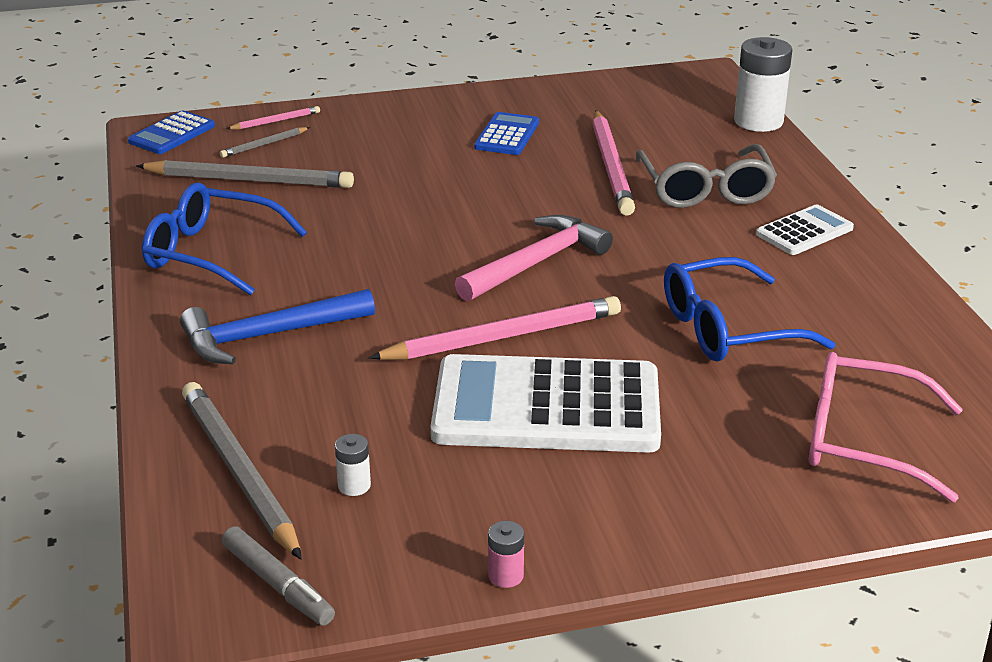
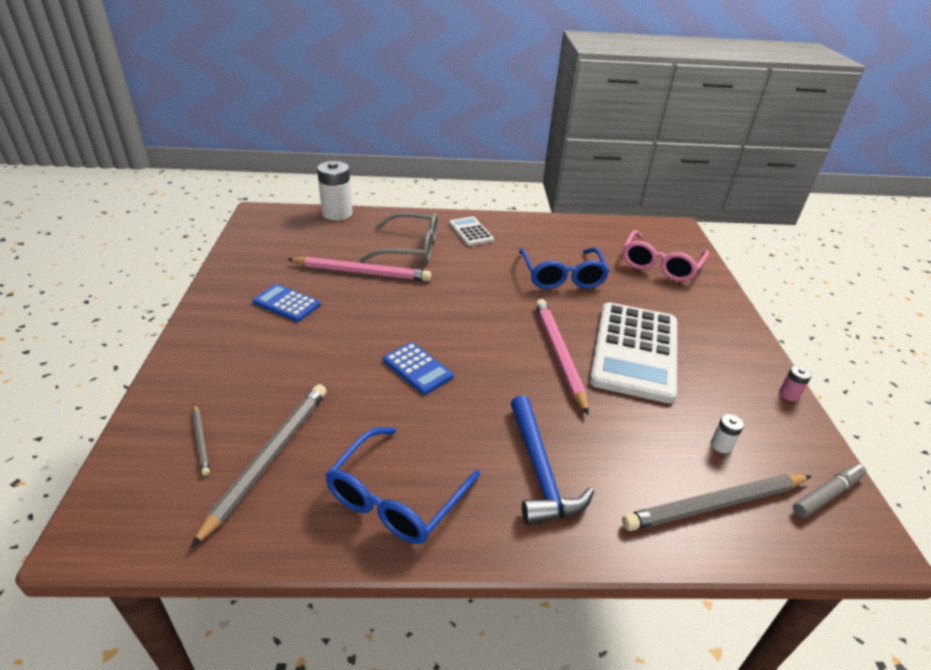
camera: 80 degrees left, 5 degrees up
blue calculator [128,111,215,154] -> blue calculator moved to [383,342,454,395]
pink pencil [226,106,320,129] -> none
pink hammer [455,215,613,301] -> none

